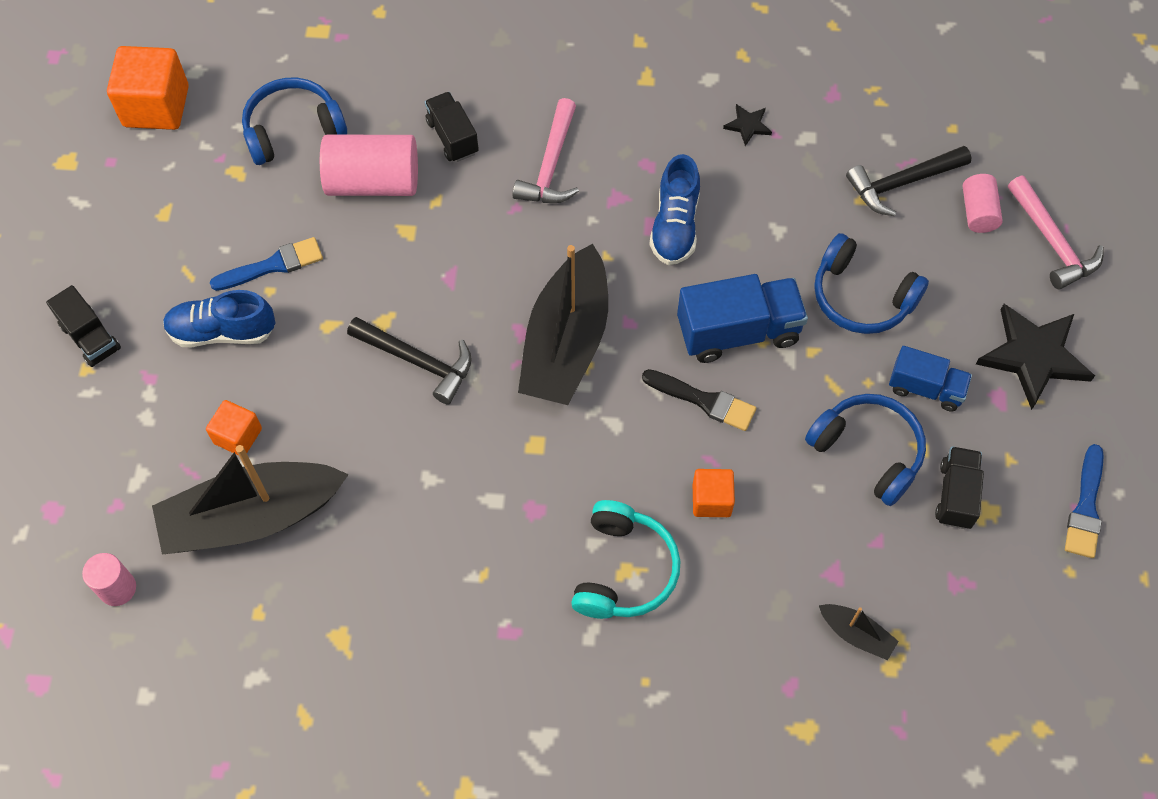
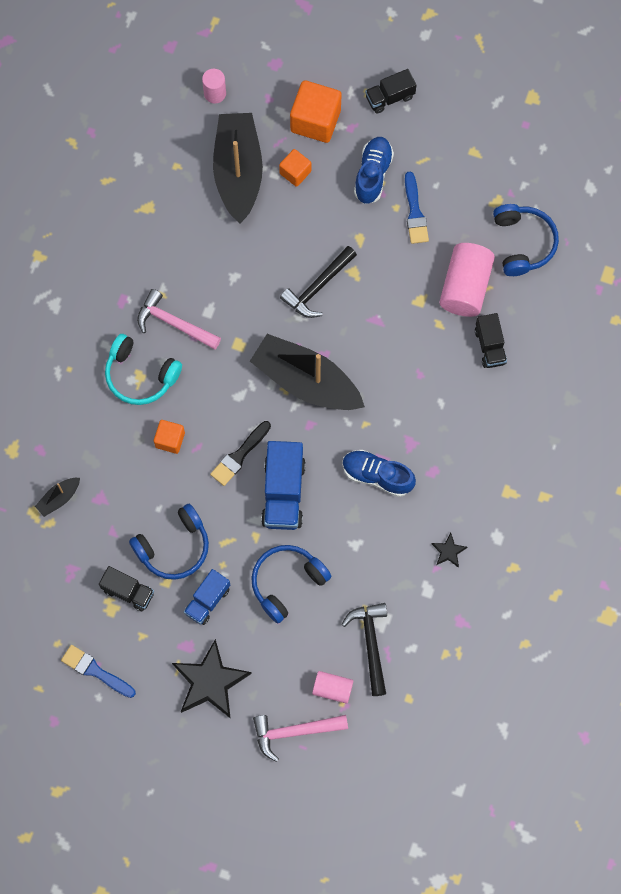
camera: 105 degrees right, 10 degrees up
orange cube [107,46,189,130] -> orange cube moved to [290,80,342,143]
black truck [425,92,479,162] -> black truck turned 90 degrees clockwise [475,313,507,368]
pink hammer [513,98,579,203] -> pink hammer moved to [137,289,221,349]

